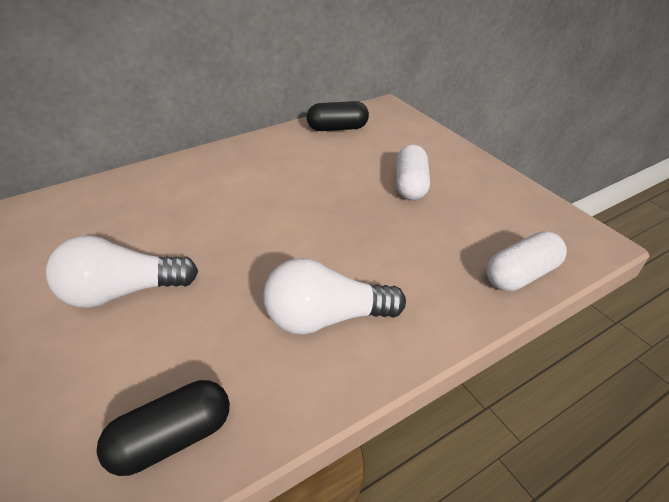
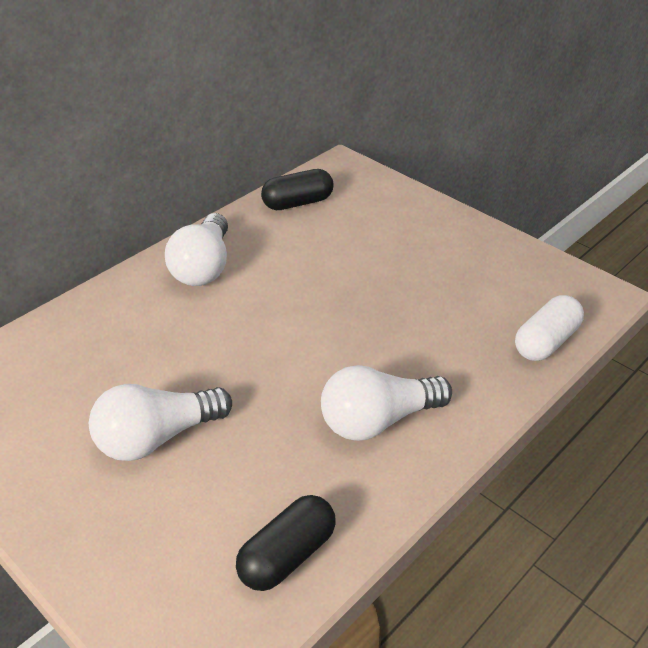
camera: 15 degrees left, 0 degrees up
white capsule [396,145,430,200] -> none
none -> white light bulb [165,213,228,286]

